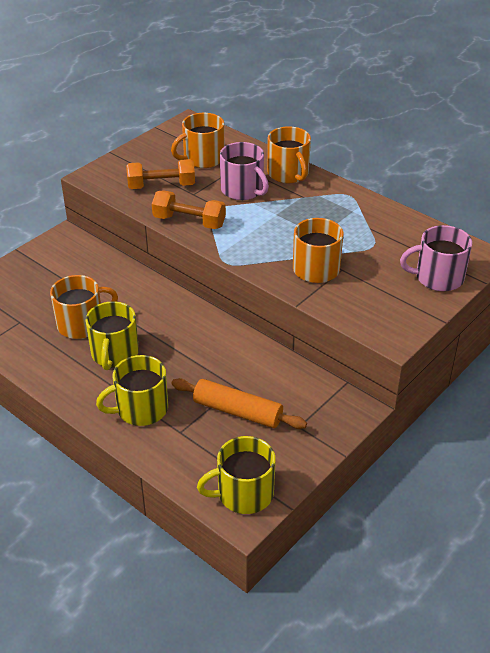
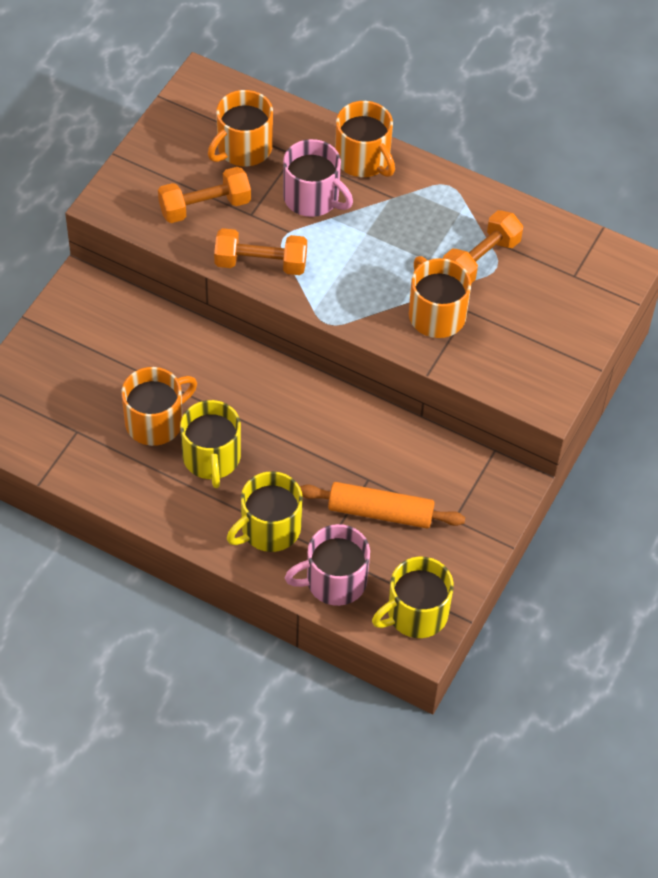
camera: 15 degrees left, 15 degrees up
pink mug [400,225,472,291] -> pink mug moved to [285,524,370,606]
none -> orange dumbbell [443,210,523,283]

